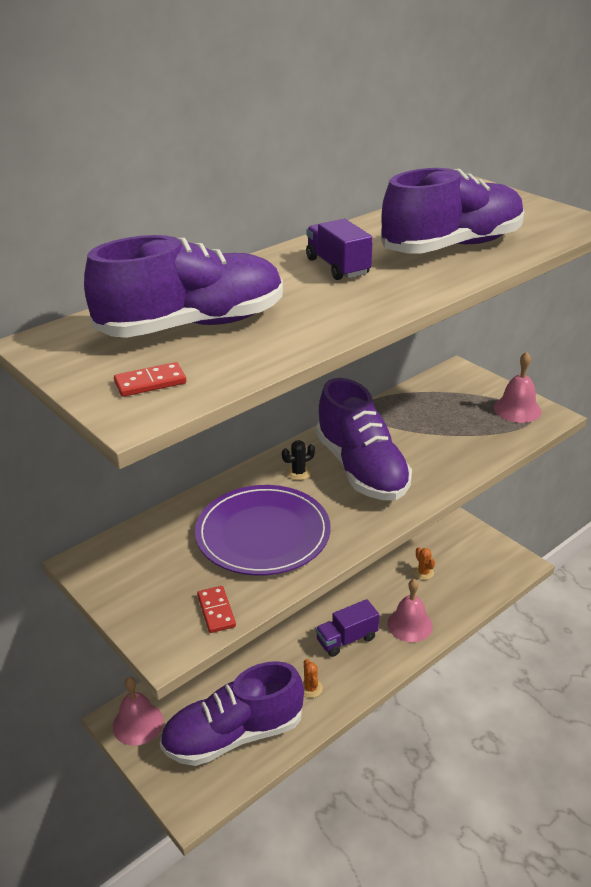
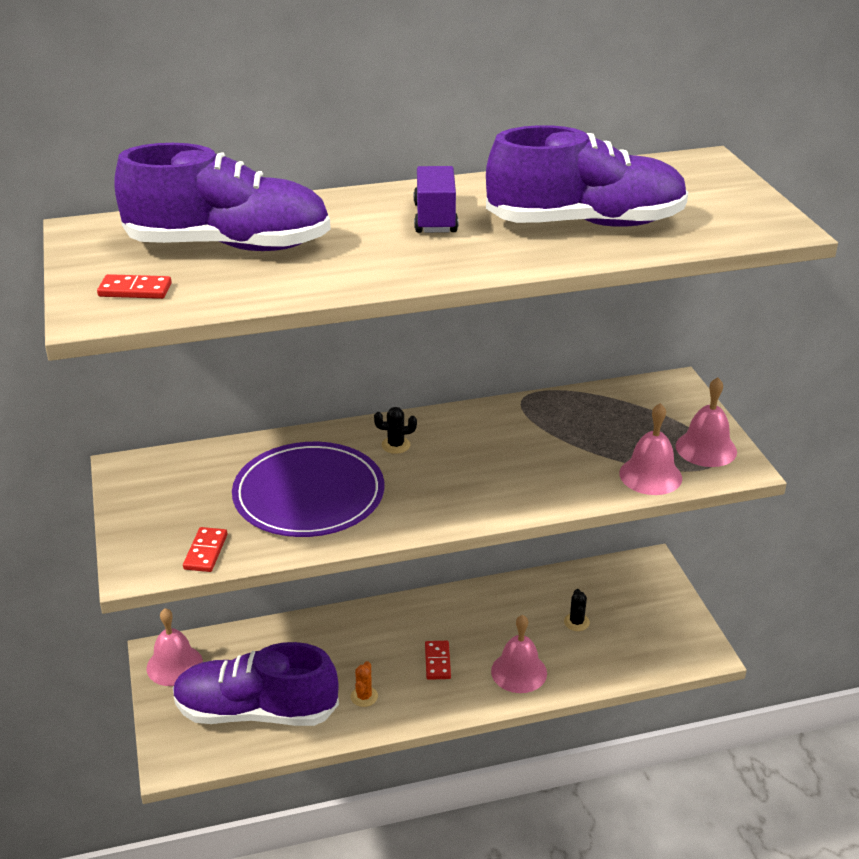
camera: 25 degrees right, 0 degrees up
purple truck [315,599,379,657] -> red domino [425,641,451,680]
purple shoe [316,378,412,500] -> none
orange cactus [414,547,435,580] -> black cactus [564,589,590,631]
none -> pink bell [619,403,682,495]

